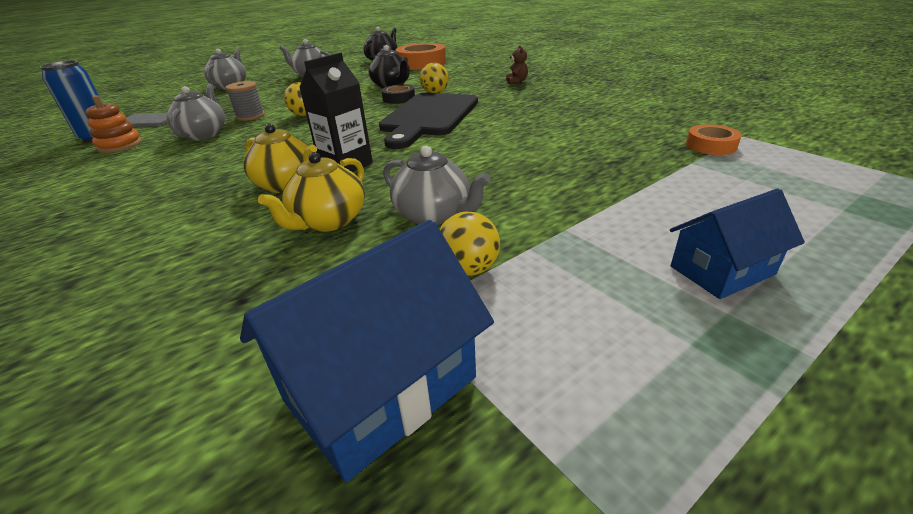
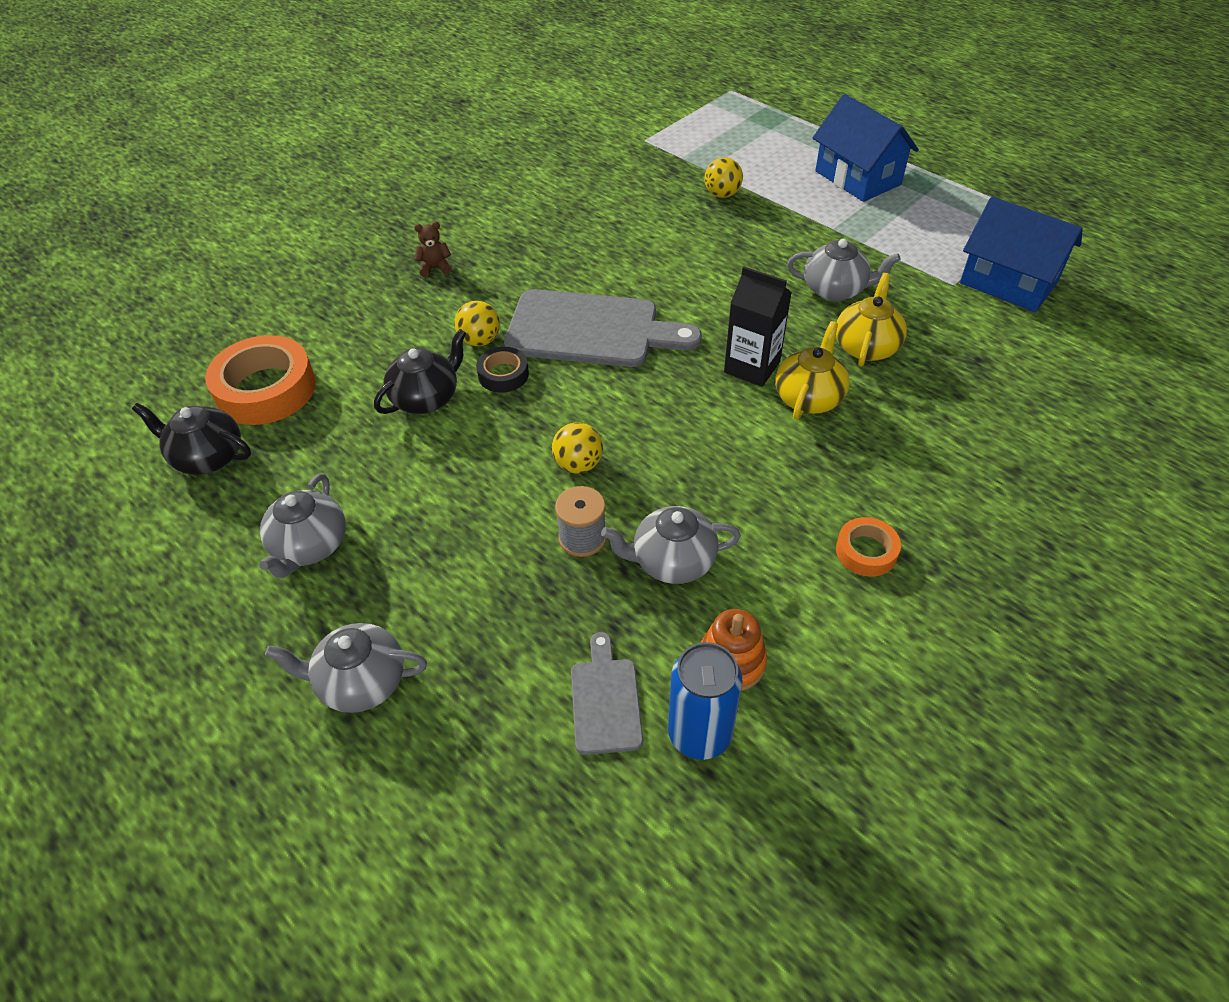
camera: 100 degrees left, 15 degrees up
yellow teapot [258,152,365,232] -> yellow teapot turned 90 degrees counterclockwise [836,273,907,367]
black cutting board [379,93,478,149] -> grey cutting board [504,289,702,367]
grey teapot [383,146,491,225] -> grey teapot turned 75 degrees clockwise [787,239,901,301]
yellow ball [440,212,500,276] -> yellow ball moved to [704,157,743,198]
blue house [670,188,805,299] -> blue house [813,94,919,202], size x1.56
orange tape [686,124,742,155] -> orange tape moved to [836,517,901,577]

